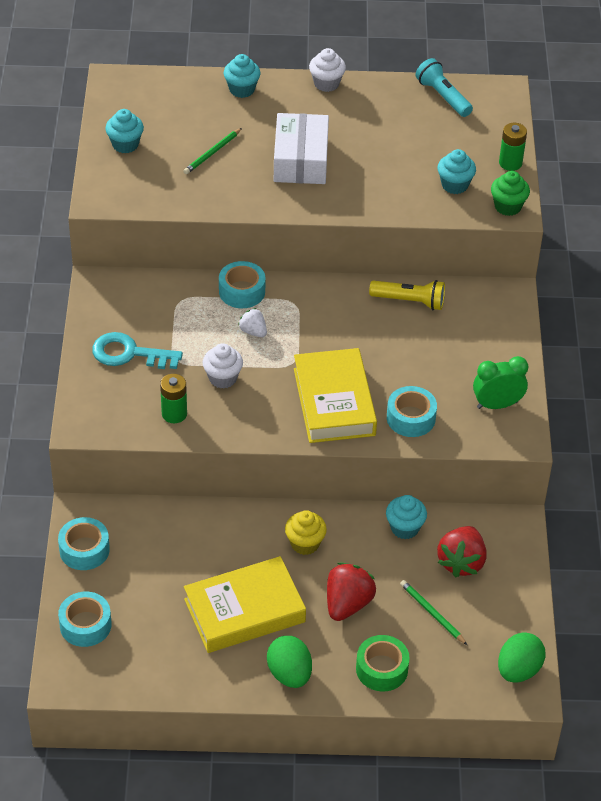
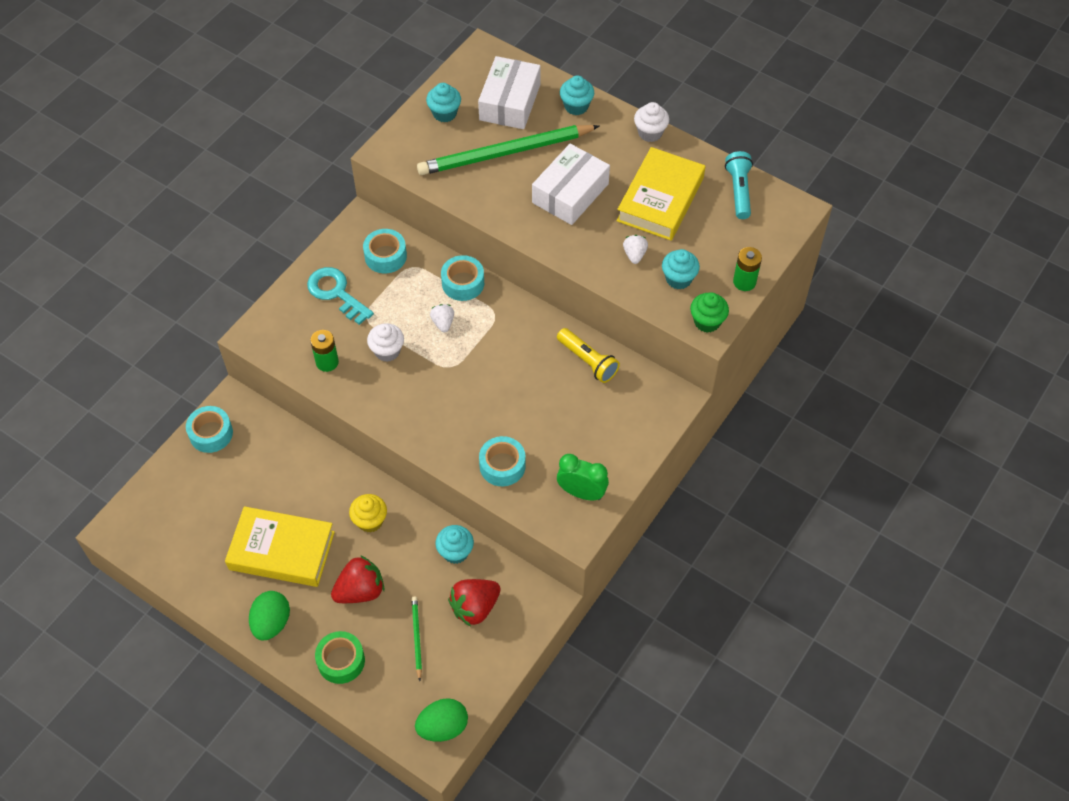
camera: 35 degrees right, 10 degrees up
turquoise tape [58,592,112,647] -> turquoise tape moved to [363,229,407,274]
green pencil [184,128,242,174] -> green pencil [417,125,599,175], size x2.34
yellow book [294,348,377,443] -> yellow book moved to [617,147,705,241]
none -> white box [478,56,541,129]
none -> white strawberry [623,235,648,264]

